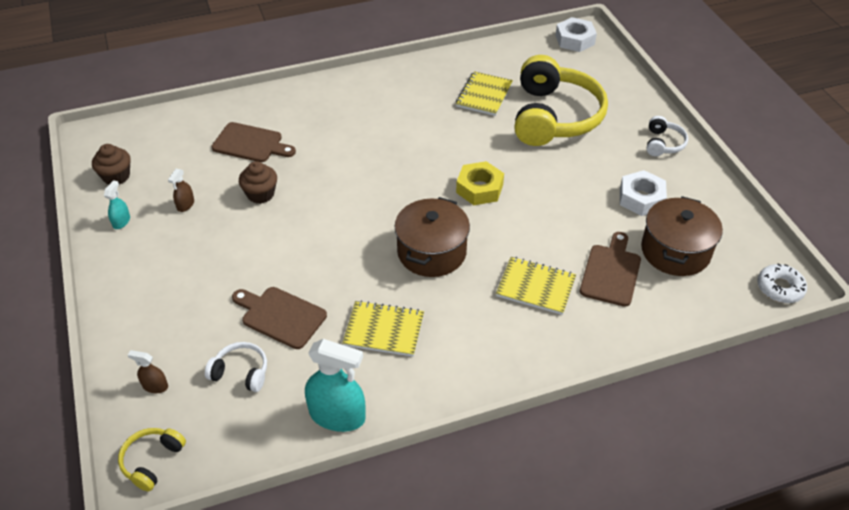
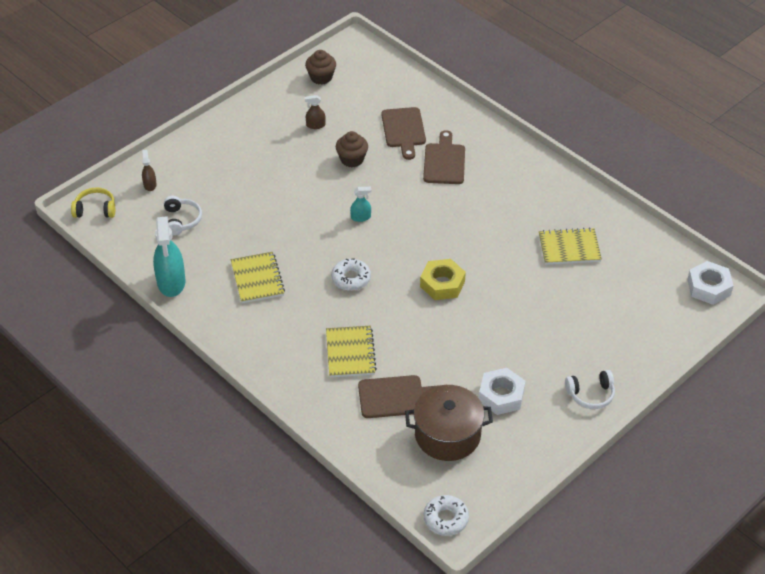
camera: 65 degrees right, 0 degrees up
turquoise spray bottle [104,180,130,229] -> turquoise spray bottle moved to [350,187,371,222]
brown cutting board [232,287,327,349] -> brown cutting board moved to [423,130,465,184]
brown pot [394,197,470,277] -> white donut [331,258,371,291]
yellow headphones [514,55,608,146] -> none

